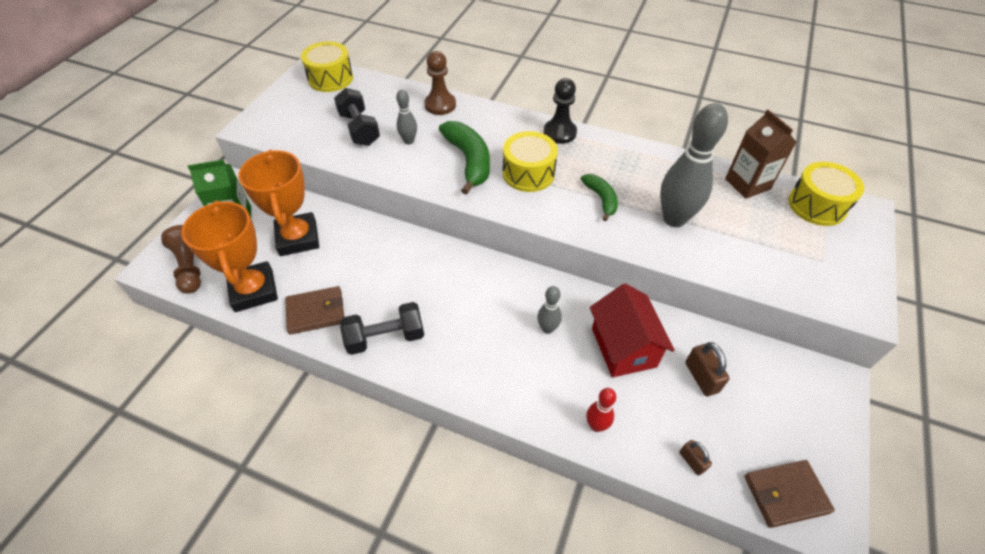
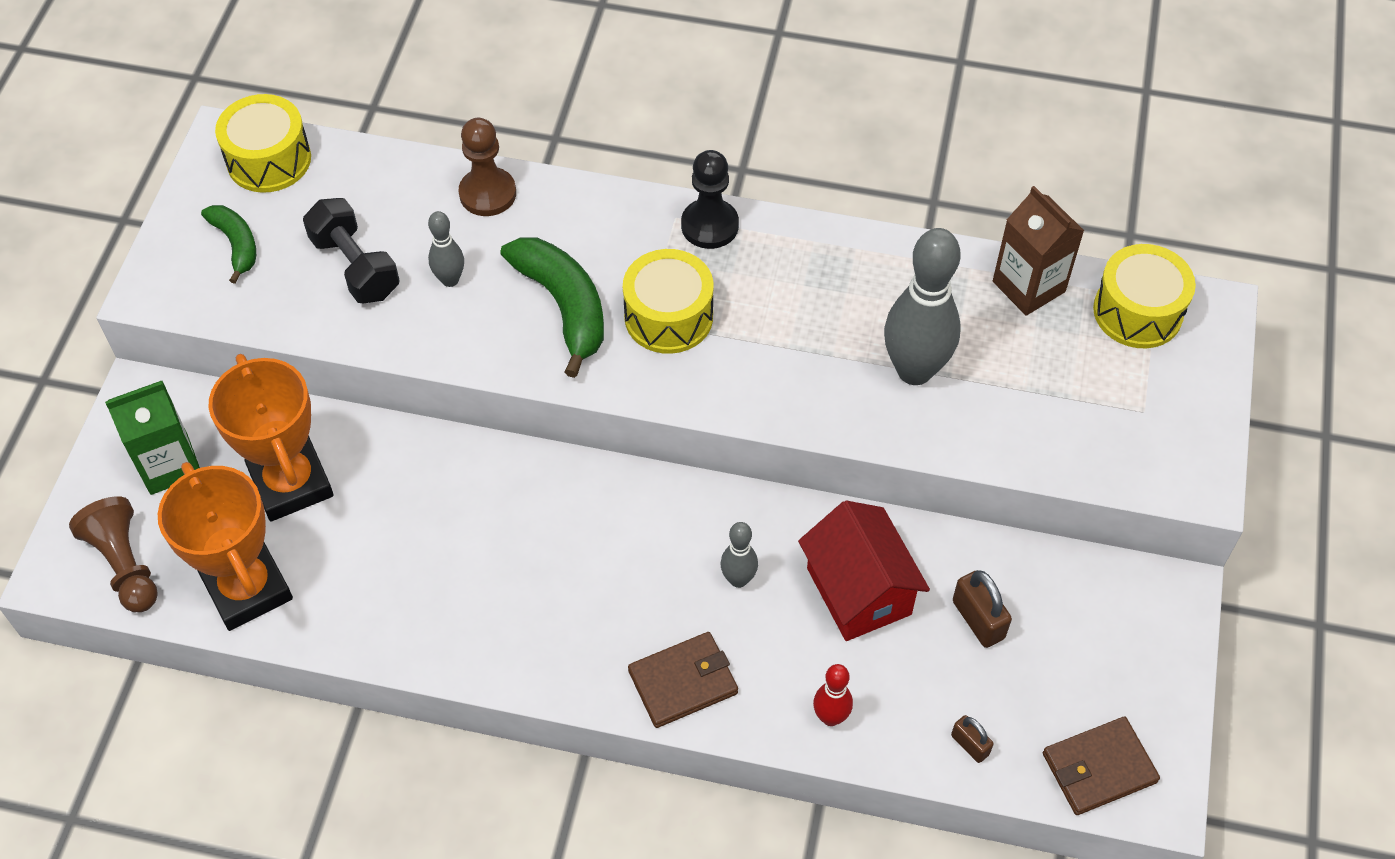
camera: 10 degrees left, 5 degrees up
brown wallet [285,286,344,335] -> brown wallet moved to [628,632,738,728]
black dumbbell [340,302,424,355] -> none
green banana [581,174,618,221] -> green banana moved to [201,205,256,284]

